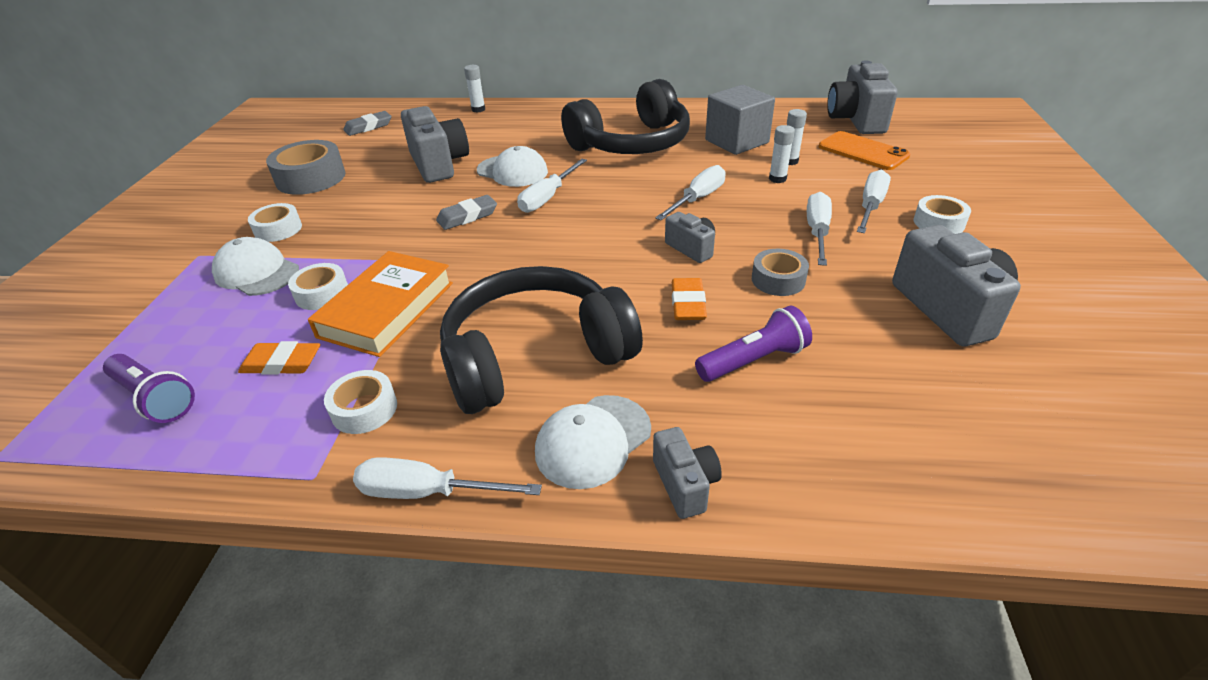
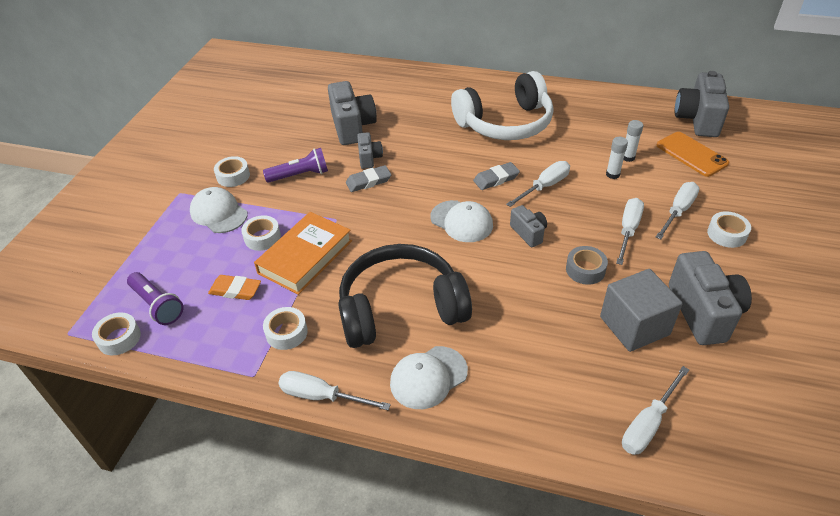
camera: 10 degrees right, 5 degrees up
grey tape [266,140,346,195] -> none
grey eraser [343,111,392,136] -> grey eraser moved to [473,162,520,190]
white glue stick [464,65,485,113] -> none
white cap [477,146,548,187] -> white cap moved to [430,200,493,242]
white screwdriver [517,159,587,213] -> white screwdriver moved to [622,366,689,455]
black headphones [561,79,690,154] -> white headphones [451,71,554,140]
grey camera [653,427,722,519] -> grey camera moved to [357,132,383,169]
orange eraser [672,278,707,320] -> none
purple flashlight [695,306,812,382] -> purple flashlight moved to [263,148,328,183]
grey cube [705,85,775,155] -> grey cube moved to [600,269,683,352]
none -> white tape [92,313,141,355]

